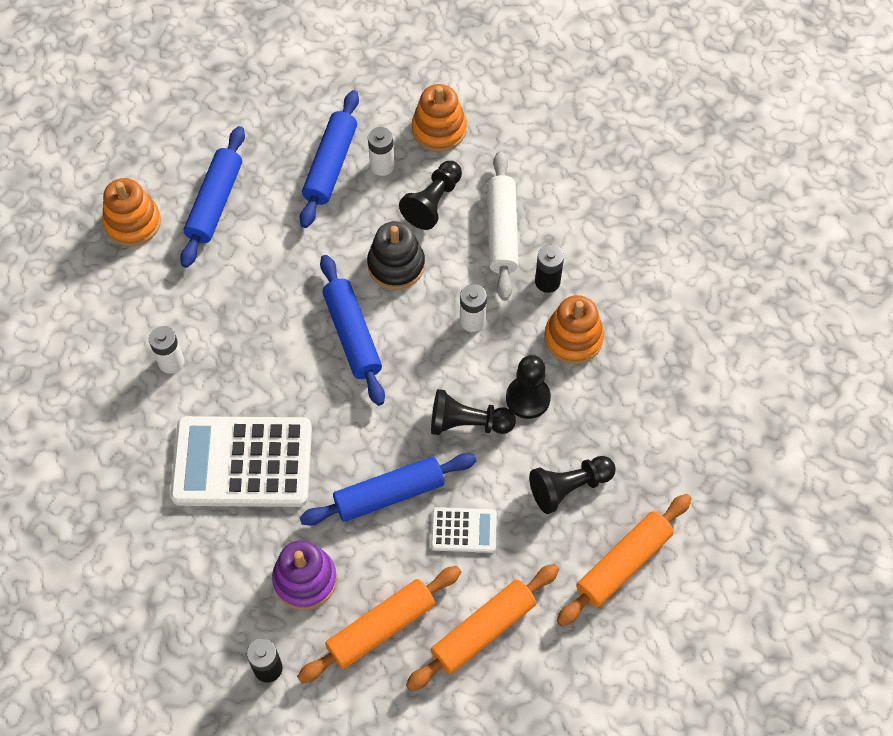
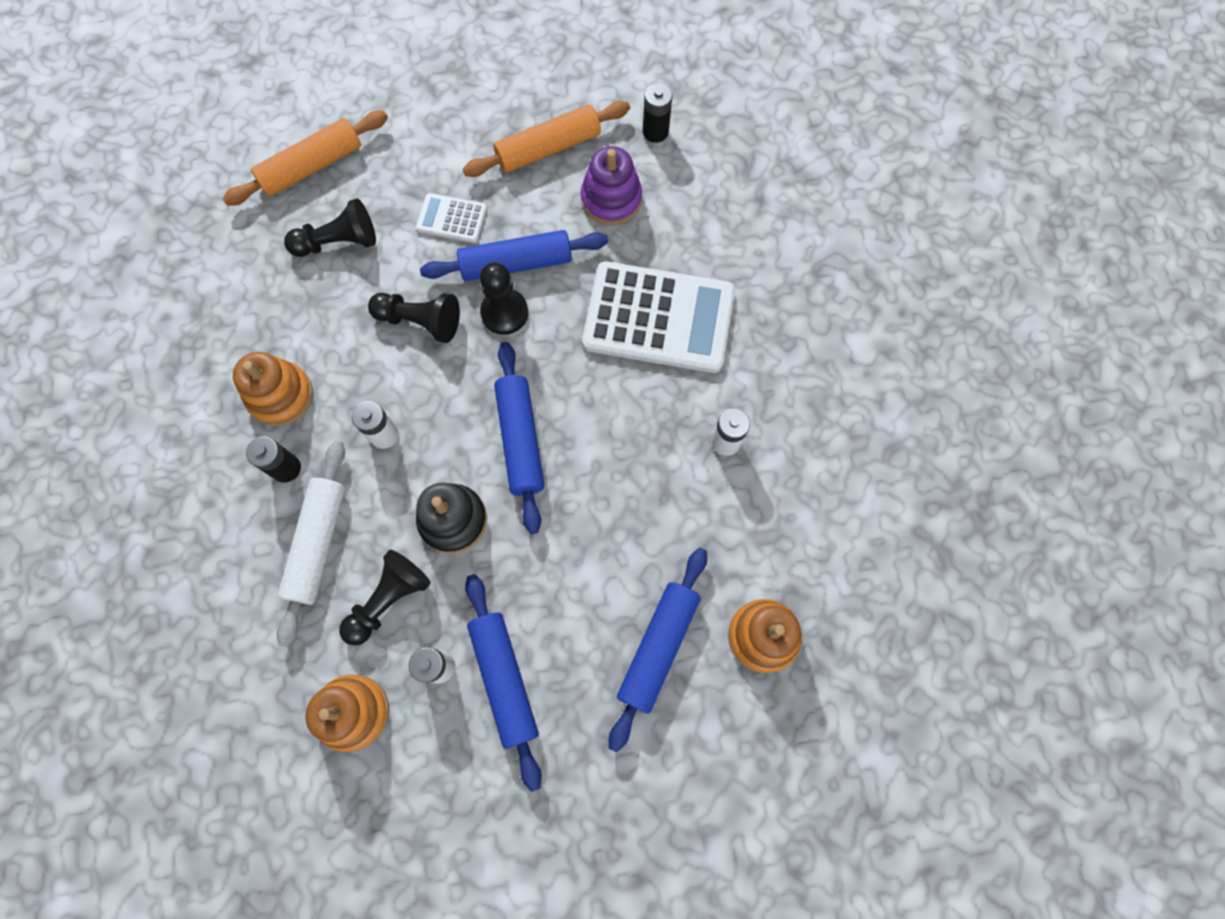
camera: 170 degrees left, 10 degrees up
blue rolling pin [300,90,359,228] -> blue rolling pin turned 45 degrees counterclockwise [465,574,542,792]
orange rolling pin [406,564,559,691] -> none
black pawn [506,355,551,419] -> black pawn moved to [480,263,528,335]

